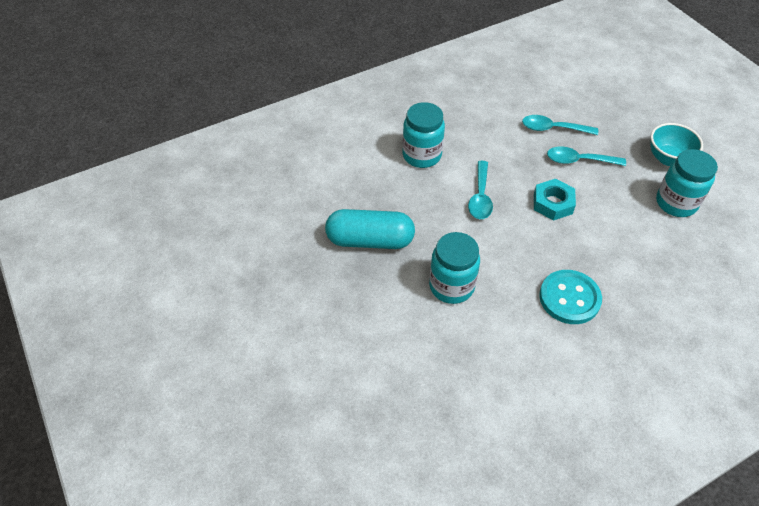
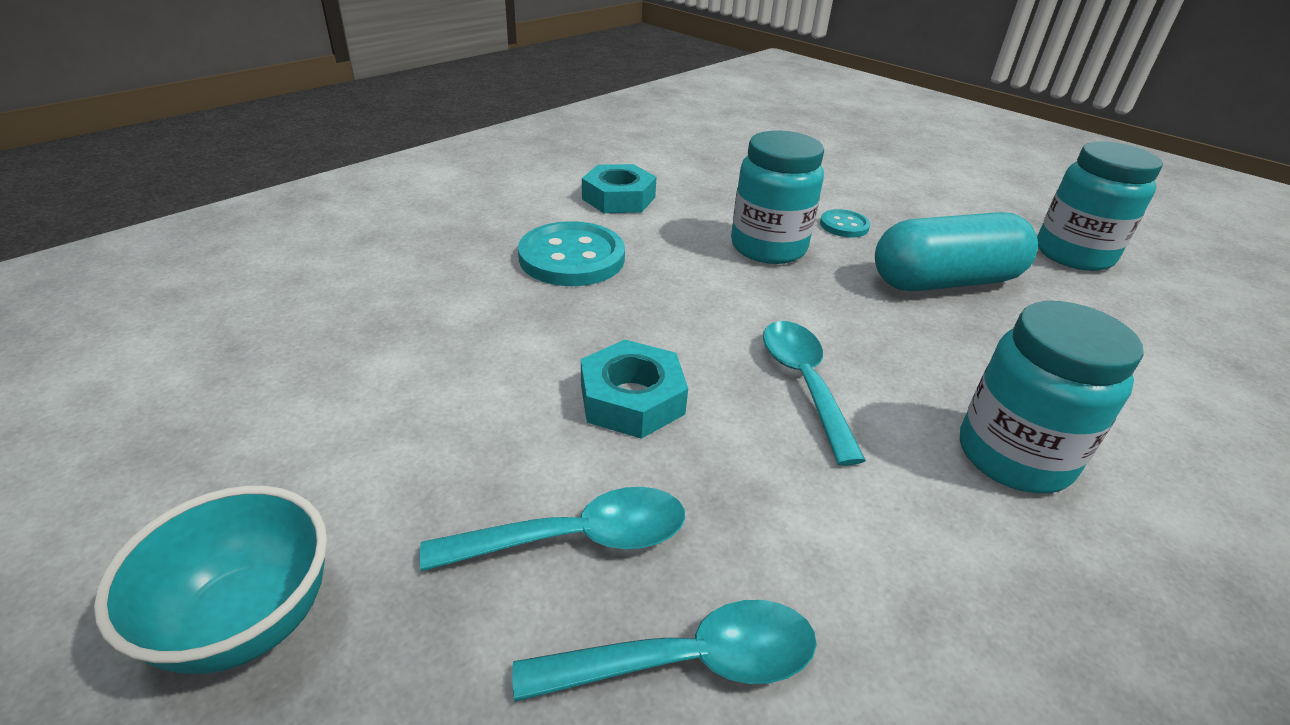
camera: 160 degrees right, 15 degrees down
turquoise jar [656,149,718,217] -> turquoise jar moved to [1037,141,1163,271]
none -> turquoise nut [582,164,657,213]
none -> turquoise button [820,209,870,238]

